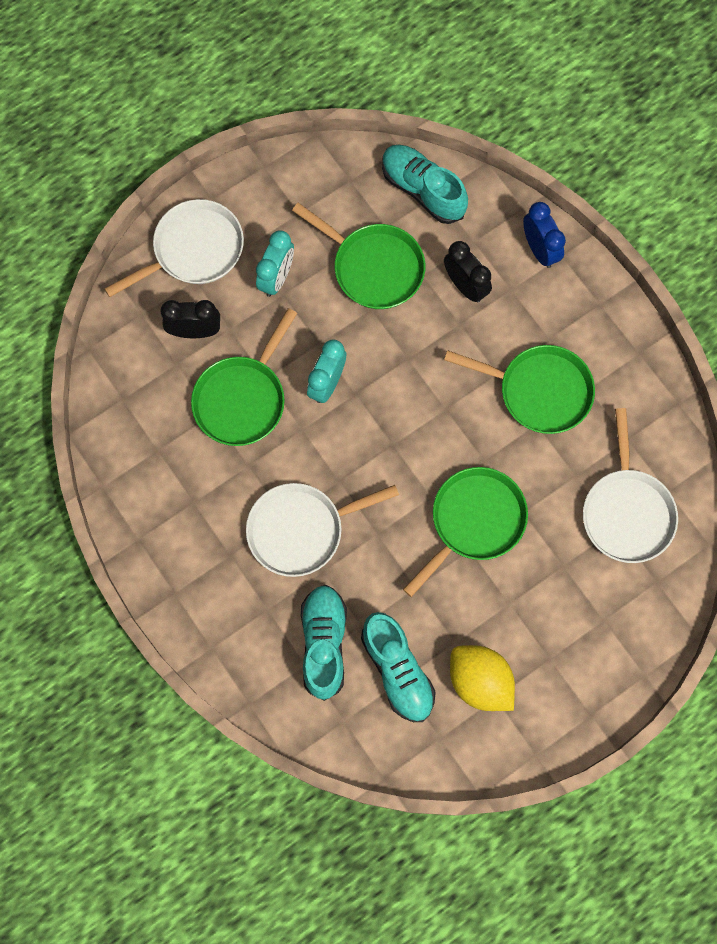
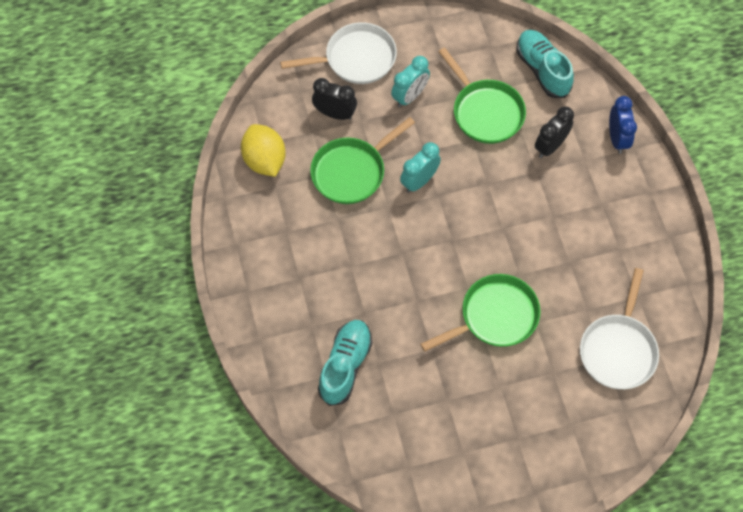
camera: 20 degrees right, 10 degrees down
white pan [246,483,399,577] -> none
turquoise shoe [361,612,436,722] -> none
black clock [444,241,492,302] -> black clock turned 120 degrees counterclockwise [535,106,574,158]
green pan [444,345,595,434] -> none
yellow lemon [450,645,515,711] -> yellow lemon moved to [241,124,286,177]

